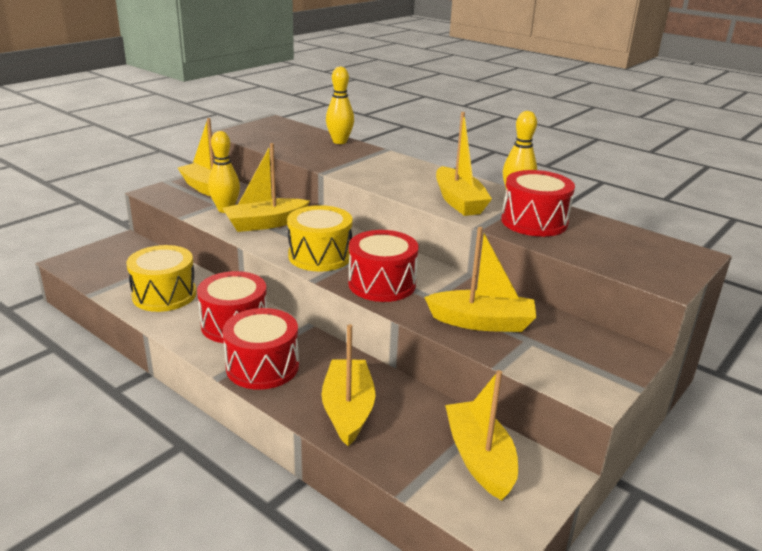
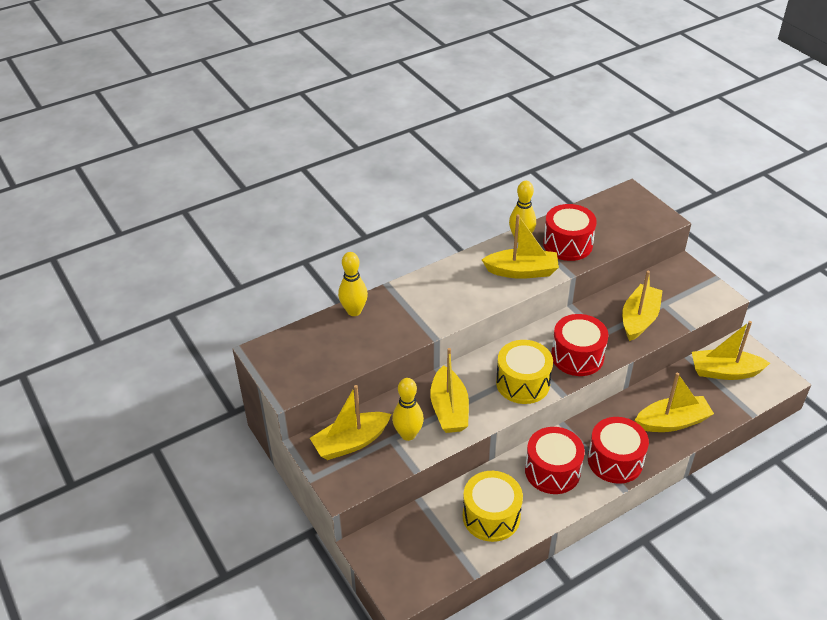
camera: 70 degrees left, 15 degrees up
yellow boat [321,324,376,446] -> yellow boat turned 150 degrees clockwise [635,372,714,432]

